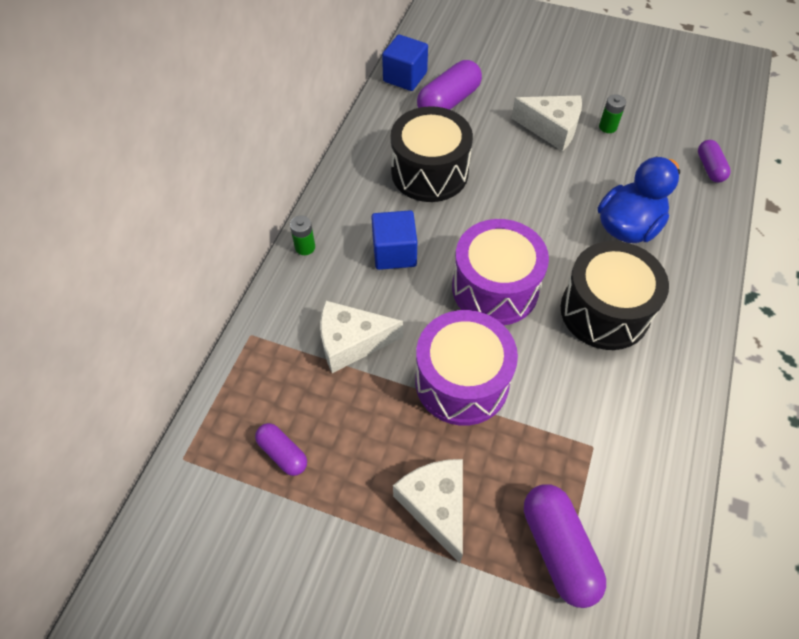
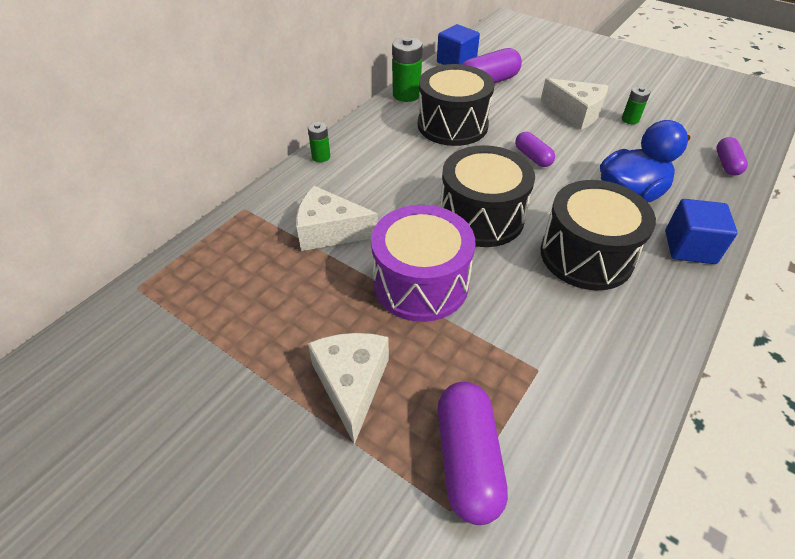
camera: 15 degrees right, 10 degrees down
purple capsule [255,423,307,476] -> purple capsule moved to [515,132,555,167]
blue cube [371,210,417,270] -> blue cube moved to [665,199,738,264]
purple drum [452,219,549,325] -> black drum [440,145,535,247]
none -> green battery [392,37,423,102]

